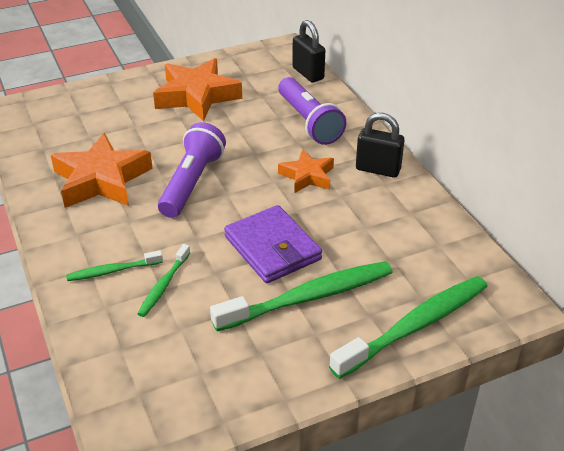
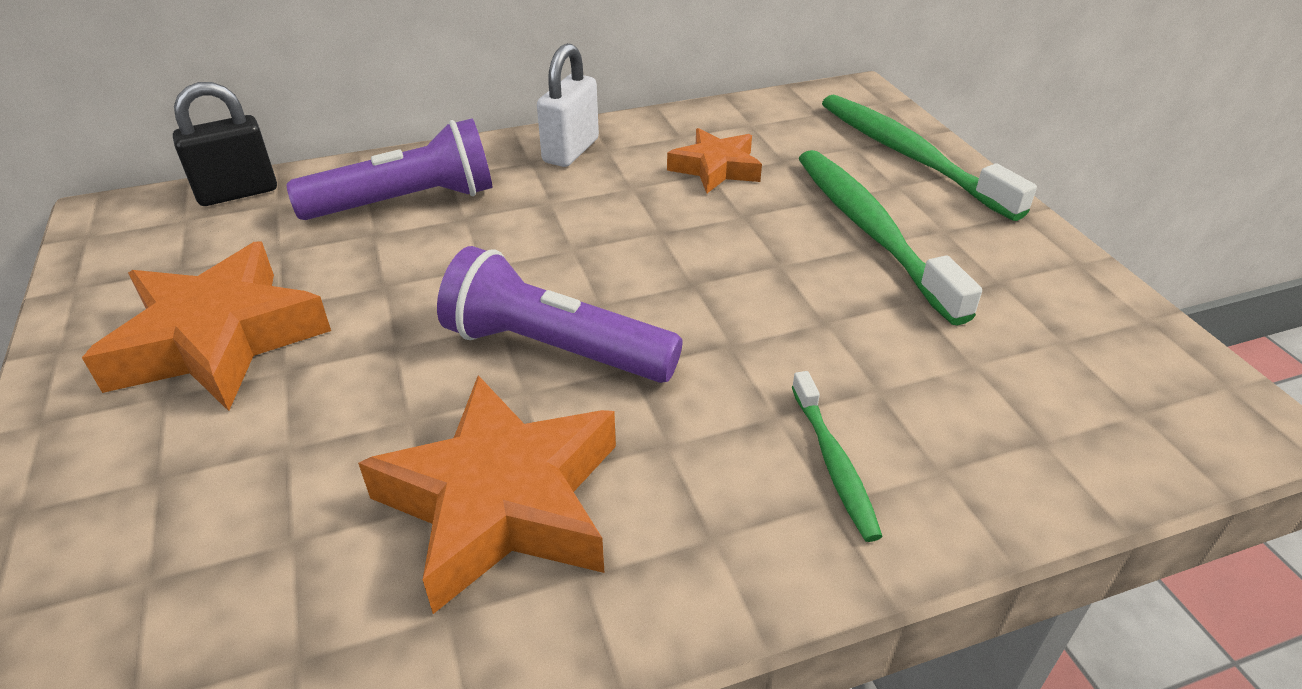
camera: 85 degrees left, 0 degrees up
green toothbrush [137,244,191,317] -> none
purple wallet [224,205,322,283] -> none
orange star [278,149,334,193] -> orange star moved to [667,128,762,193]
black padlock [356,113,404,178] -> white padlock [537,43,599,167]

